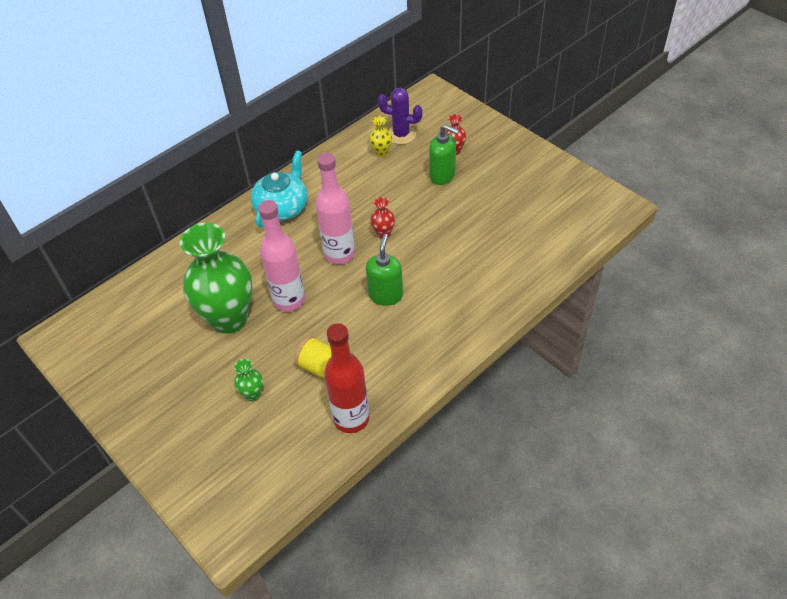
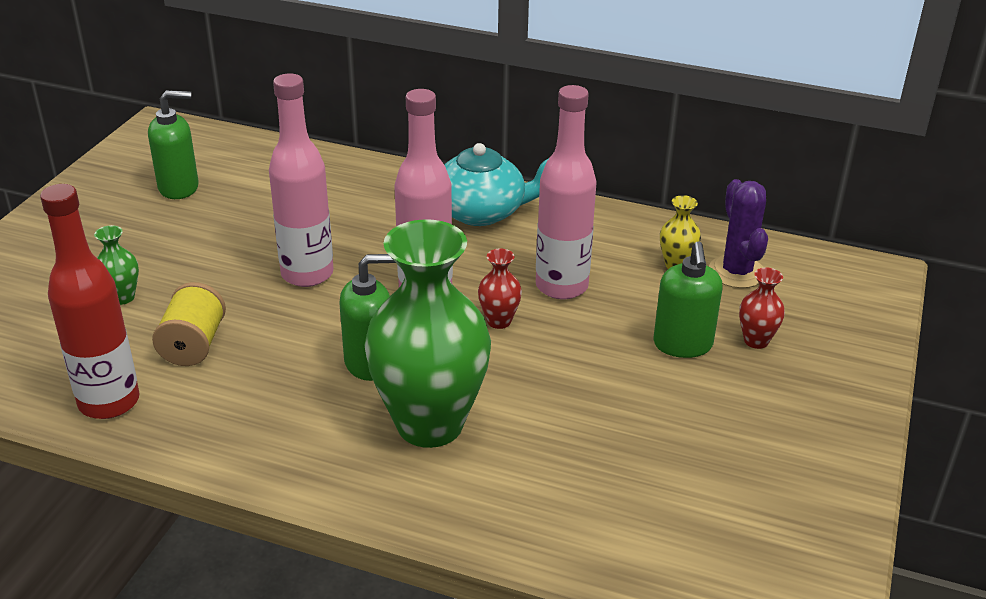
camera: 60 degrees right, 15 degrees down
green vase [180,223,253,334] -> green vase moved to [364,219,491,448]
none -> green soap dispenser [148,90,199,199]
none -> pink bottle [536,85,597,300]

